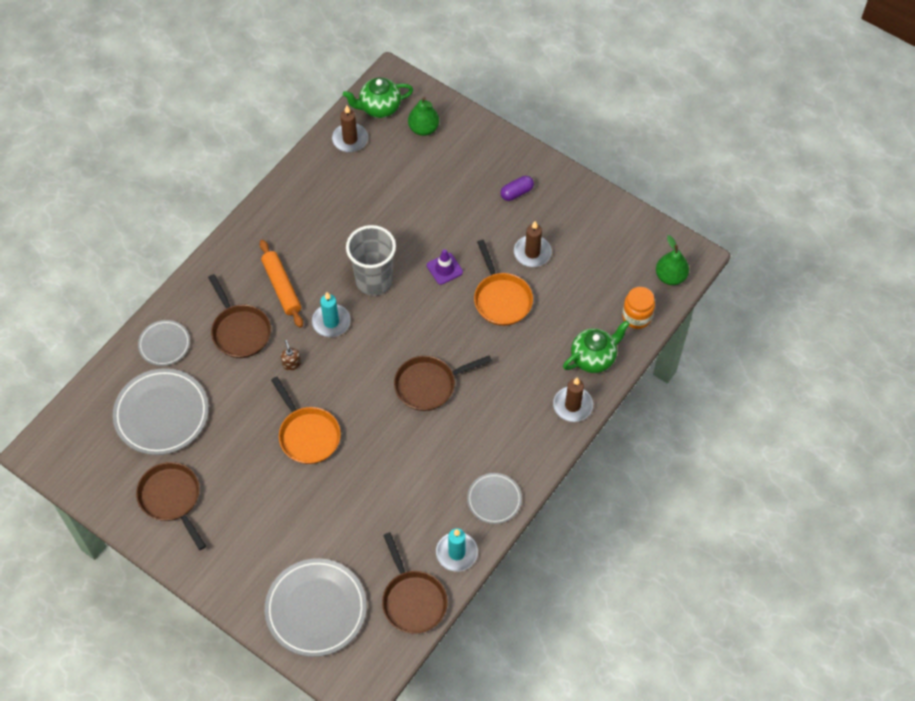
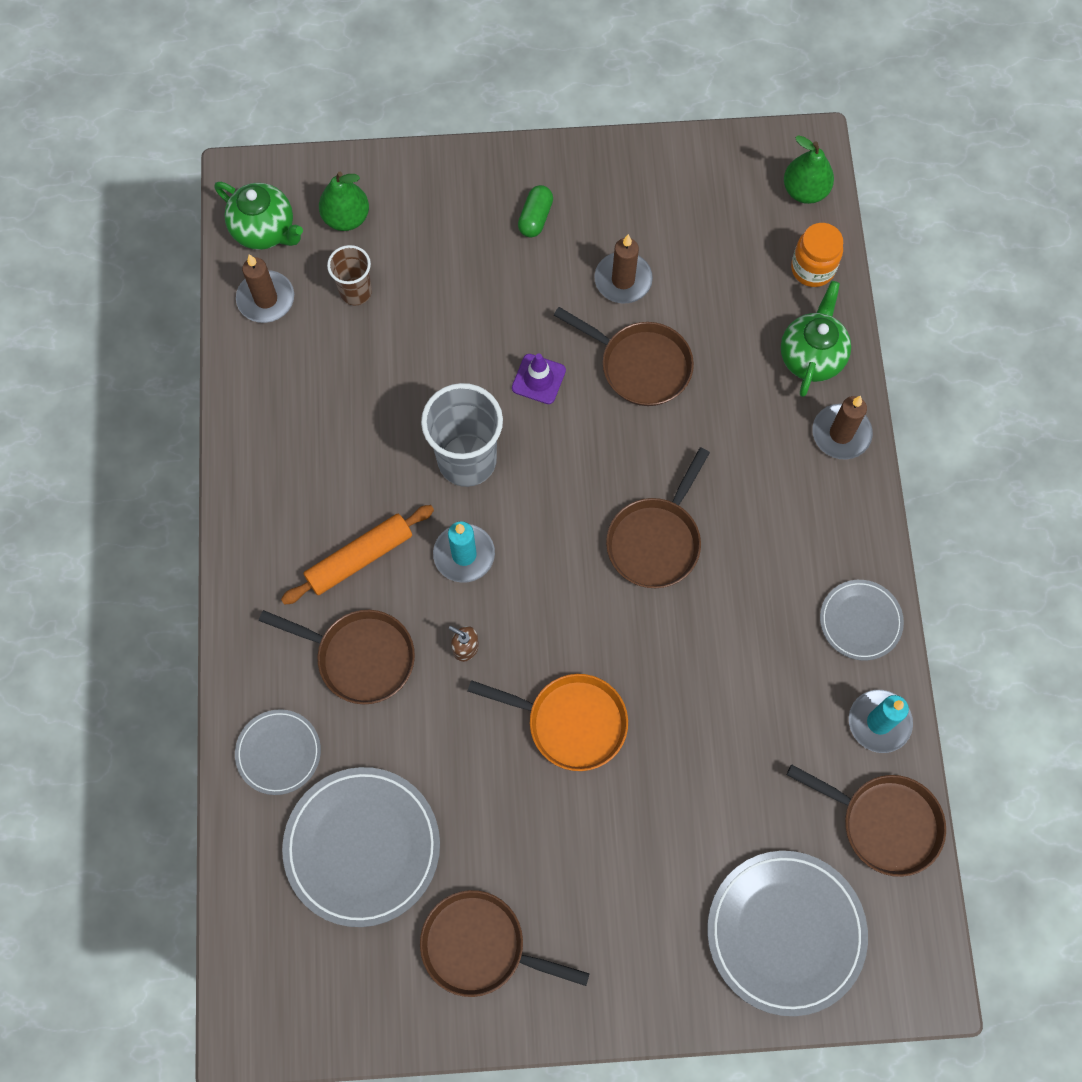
camera: 40 degrees left, 10 degrees up
orange rolling pin [260,240,303,328] -> orange rolling pin turned 60 degrees counterclockwise [281,505,434,605]
green teapot [343,78,413,118] -> green teapot turned 90 degrees counterclockwise [215,182,303,250]
orange pan [474,240,533,326] -> brown pan [554,307,694,406]
purple capsule [500,176,534,201] -> green capsule [518,185,553,238]
none -> brown cup [327,245,372,306]

